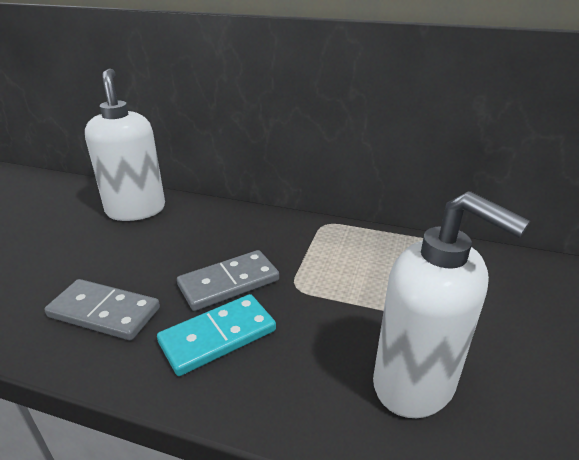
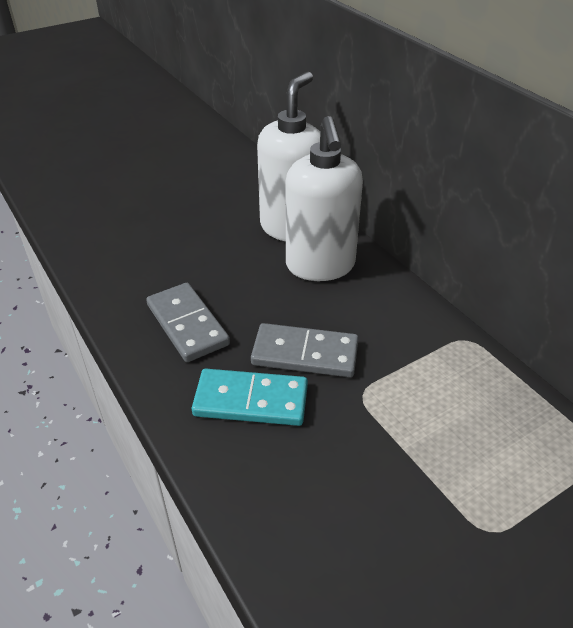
camera: 40 degrees right, 10 degrees up
white soap dispenser [373,191,530,418] -> white soap dispenser moved to [286,116,363,281]

